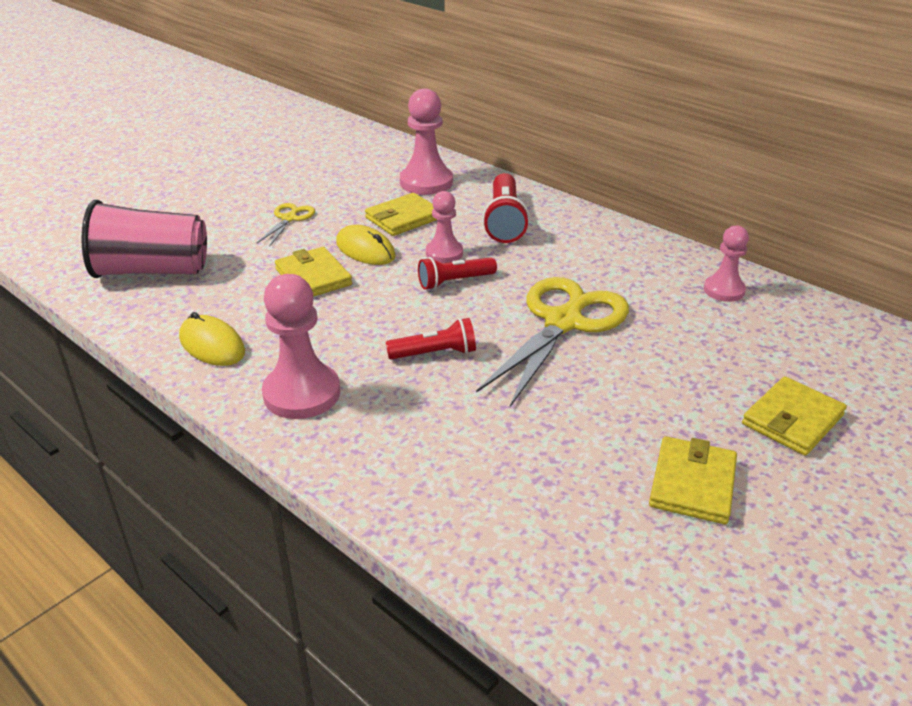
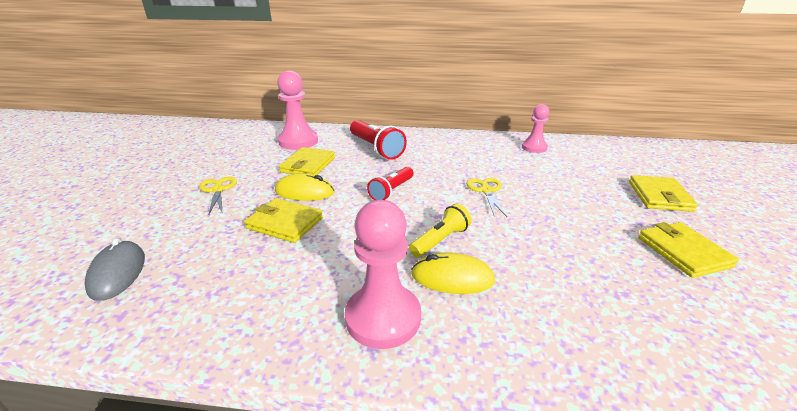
camera: 35 degrees left, 5 degrees down
pink cup [82,200,207,278] -> grey mouse [85,238,145,301]
yellow mouse [179,312,245,366] -> yellow mouse moved to [411,252,495,294]
red flashlight [386,318,476,360] -> yellow flashlight [409,204,472,258]
pink pawn [426,191,463,263] -> none
yellow scissors [476,277,629,407] -> yellow scissors [466,178,507,217], size x0.48

